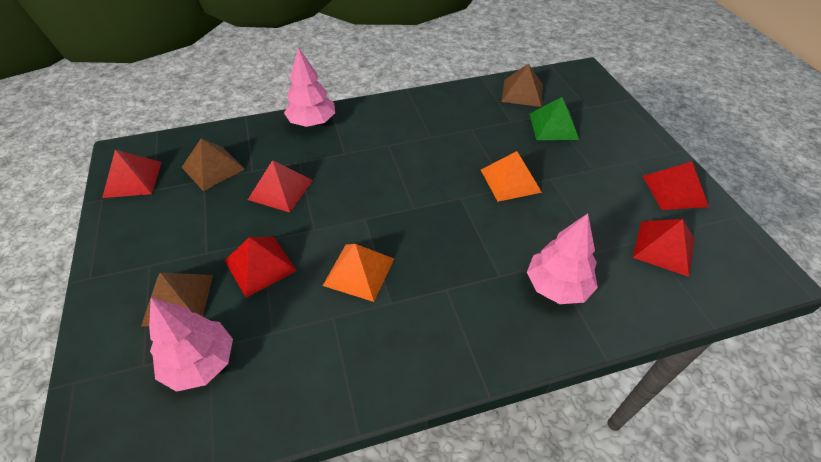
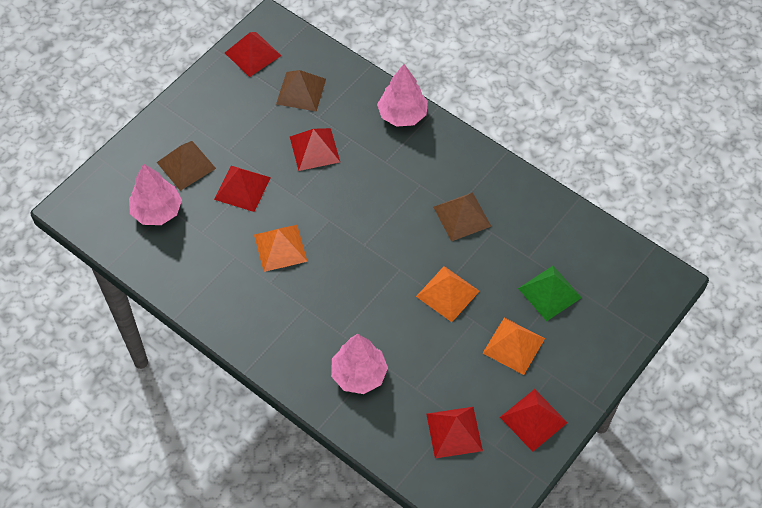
camera: 55 degrees right, 10 degrees up
brown pyramid [501,64,543,107] -> brown pyramid moved to [433,192,492,241]
none -> orange pyramid [482,318,545,375]

